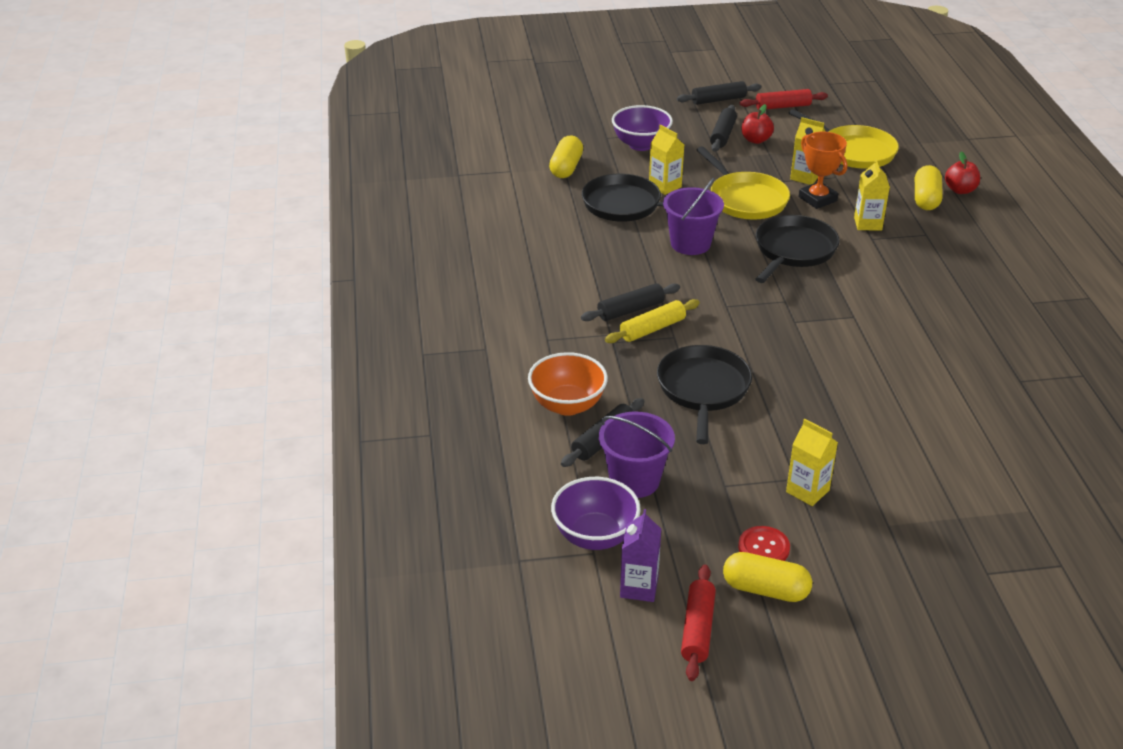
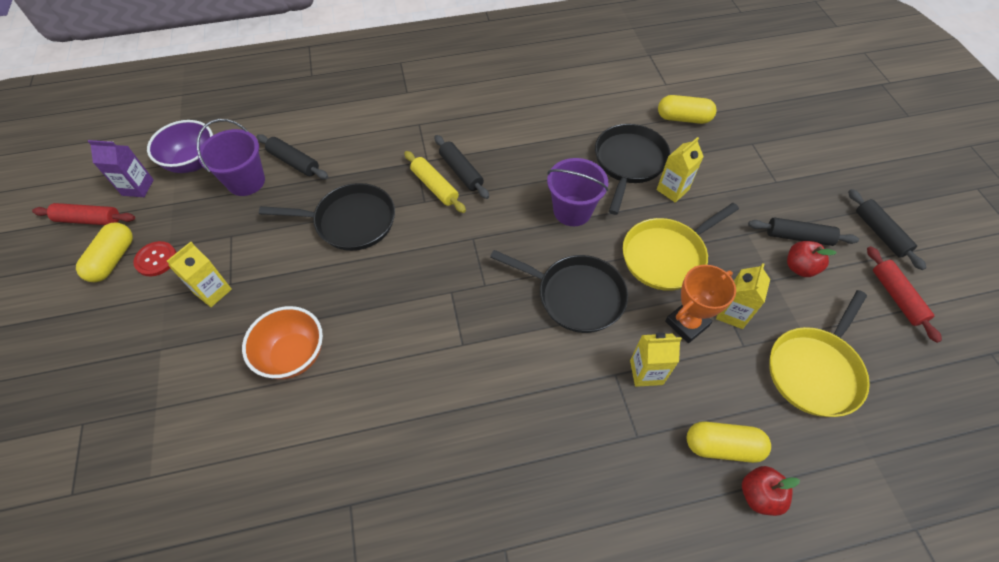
camera: 85 degrees right, 20 degrees up
orange bowl [528,352,608,416] -> orange bowl moved to [242,306,323,379]
purple bowl [612,105,673,151] -> none

